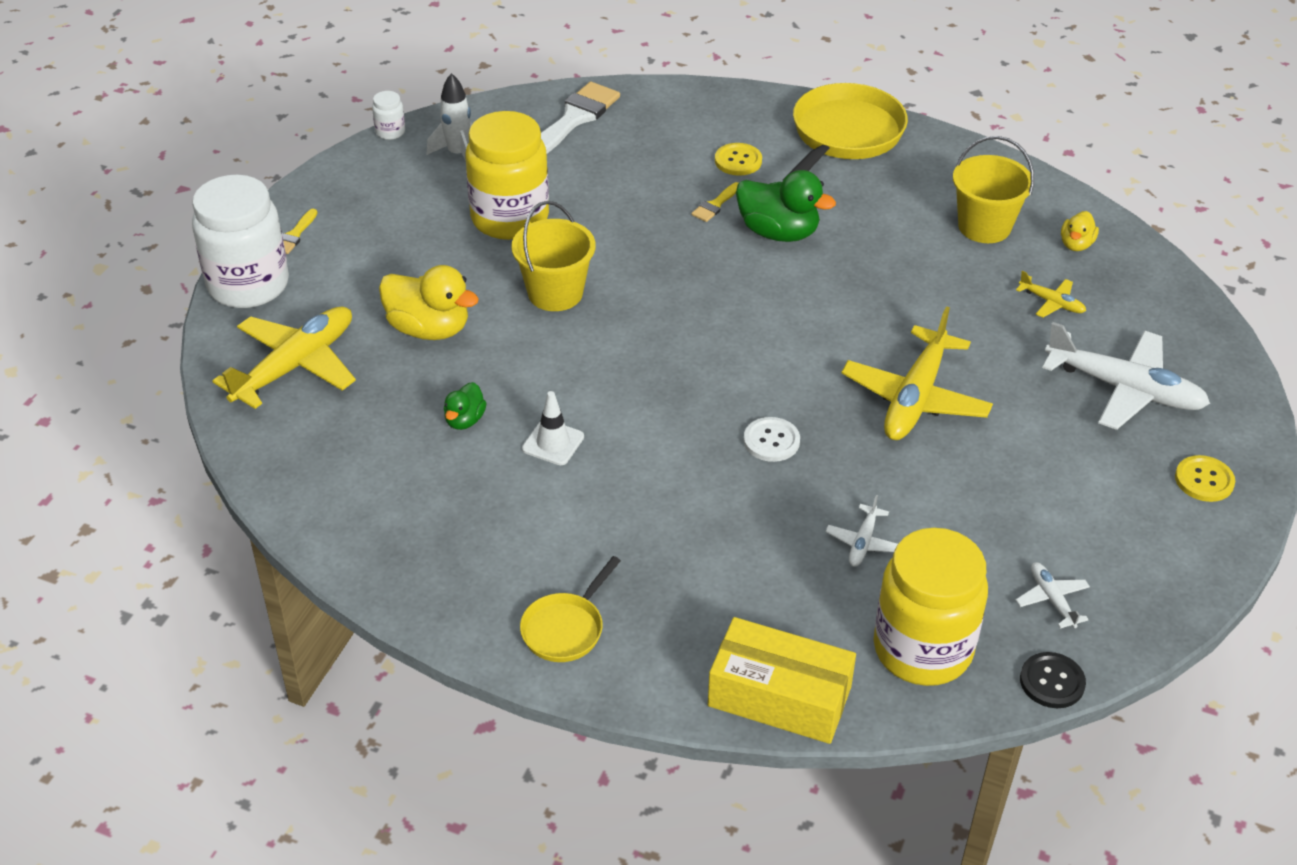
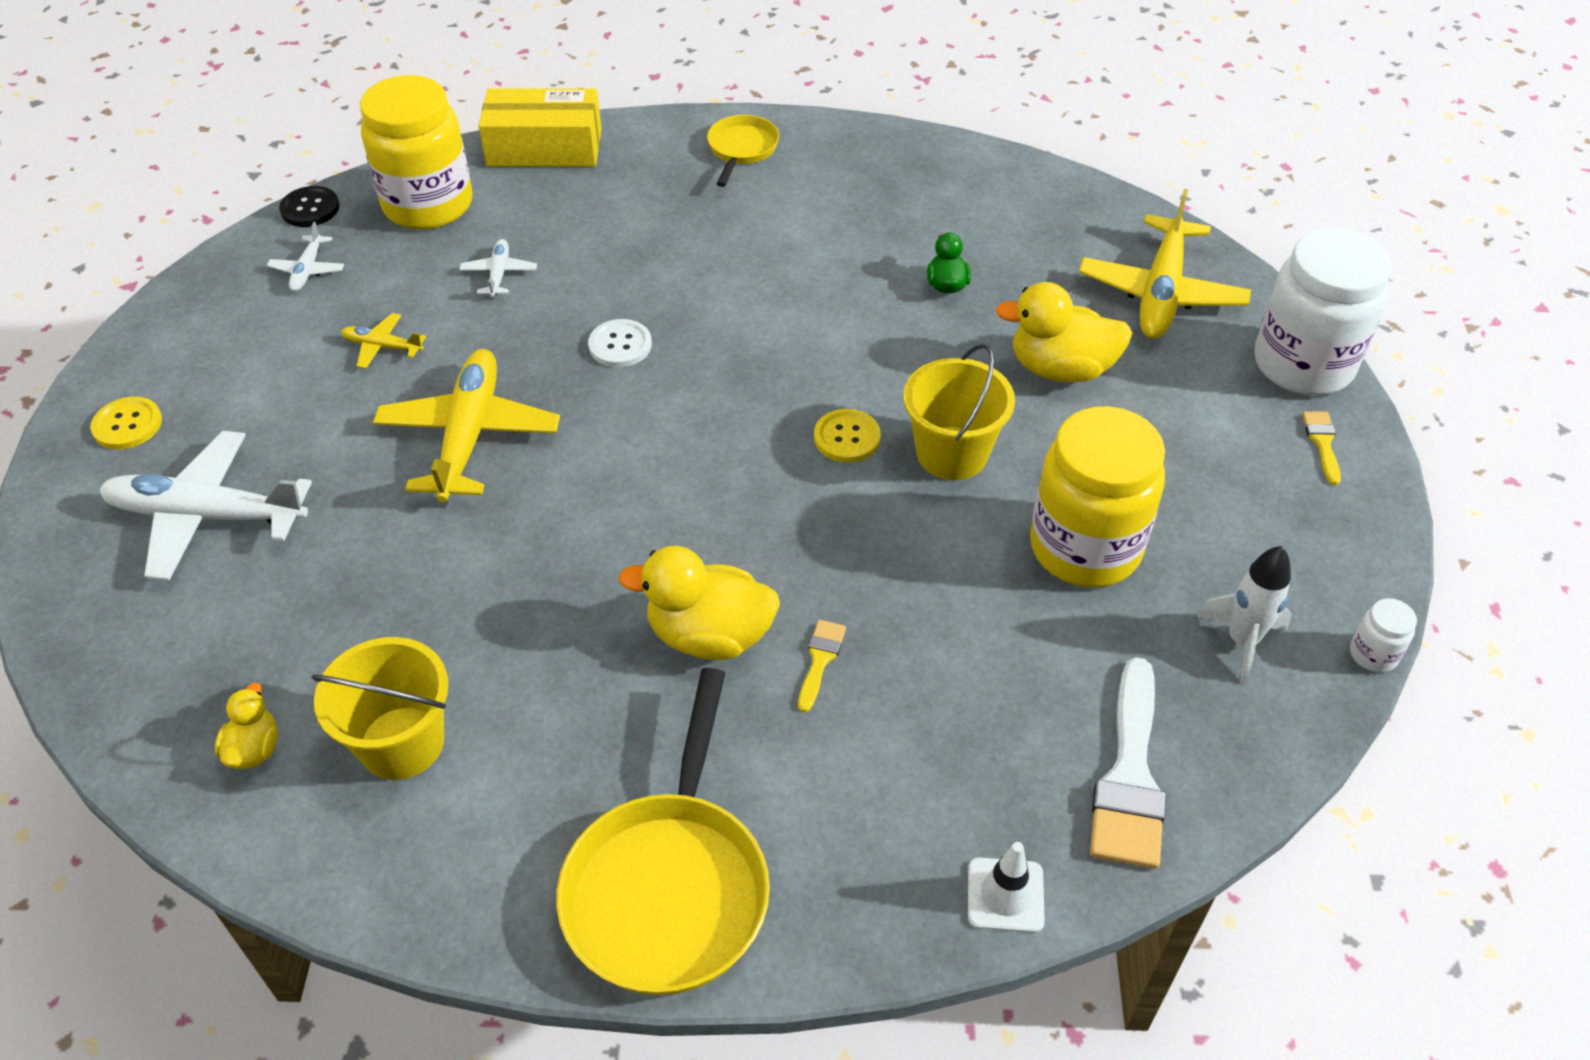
camera: 160 degrees right, 5 degrees up
white traffic cone [522,391,584,465] -> white traffic cone moved to [968,842,1045,933]
yellow button [715,143,762,176] -> yellow button moved to [814,409,881,462]
green duck [736,170,836,242] -> yellow duck [618,546,780,660]
yellow plane [1016,271,1086,318] -> yellow plane moved to [341,313,426,368]
white plane [1016,562,1090,629] -> white plane turned 45 degrees clockwise [267,222,344,291]

